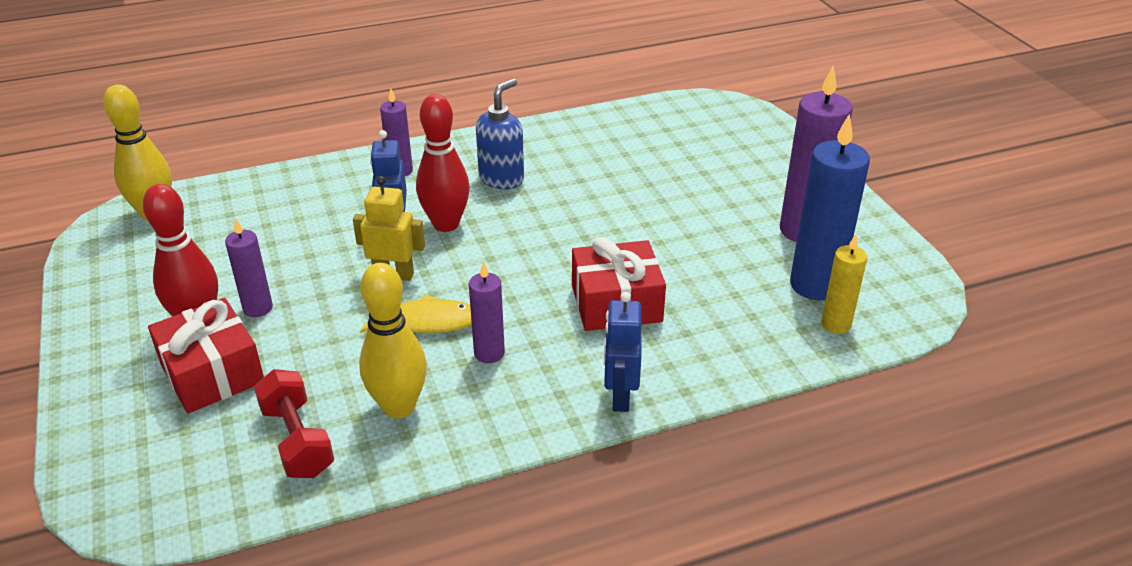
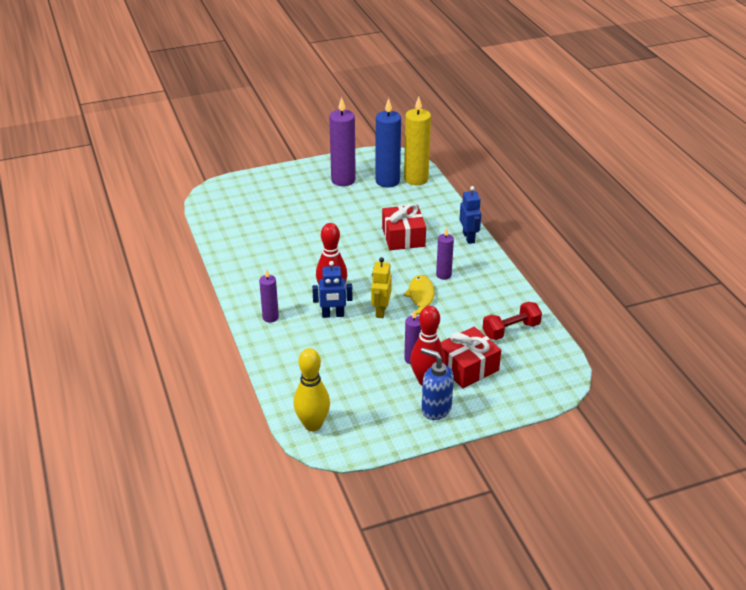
camera: 90 degrees left, 0 degrees up
yellow bowling pin [359,263,427,418] -> none
blue soap dispenser [476,78,524,189] -> blue soap dispenser moved to [421,348,454,420]
blue robot [604,292,642,412] -> blue robot turned 105 degrees counterclockwise [460,186,481,244]
yellow candle [821,234,867,334] -> yellow candle [404,97,431,185], size x1.80

